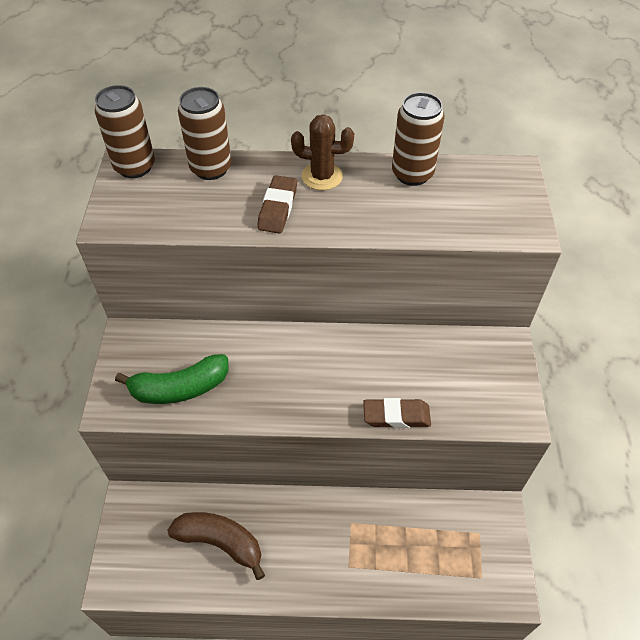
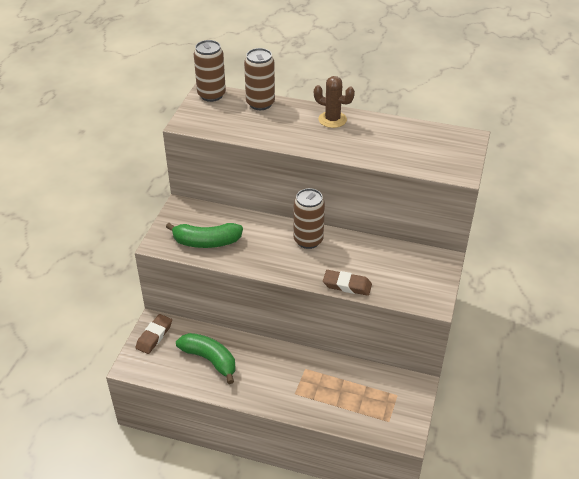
camera: 15 degrees right, 10 degrees down
brown banana [167,512,265,580] -> green banana [176,333,235,384]
brown eraser [257,175,297,234] -> brown eraser moved to [136,314,172,354]
brown can [392,92,445,186] -> brown can moved to [293,188,325,249]

